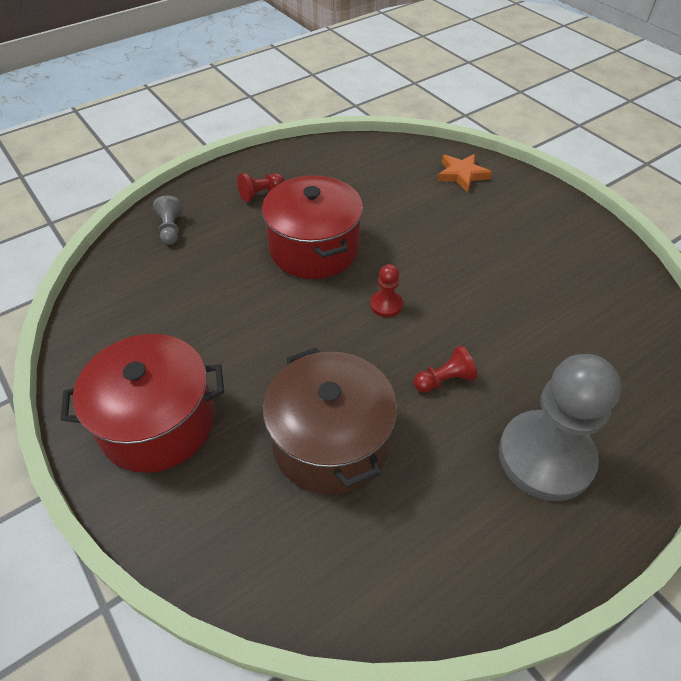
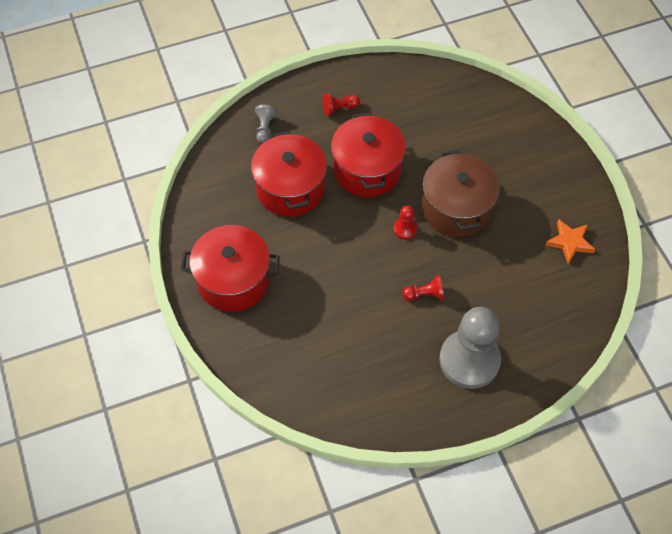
camera: 15 degrees right, 10 degrees up
brown pot [263,348,397,495] -> brown pot moved to [422,150,500,237]
orange star [437,154,492,192] -> orange star moved to [546,219,595,263]
none -> red pot [251,131,327,217]

